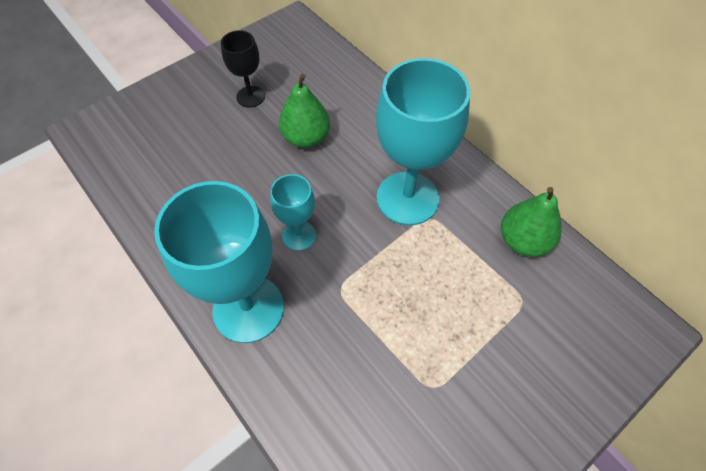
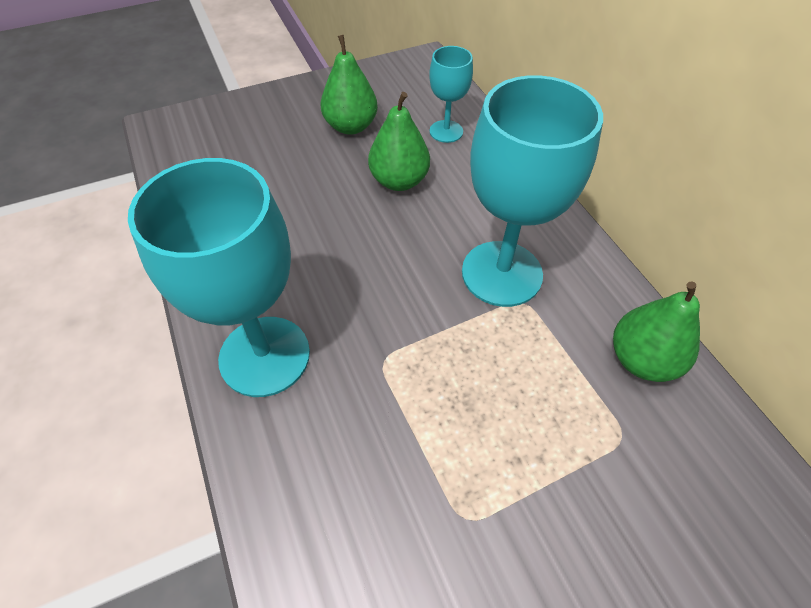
camera: 15 degrees right, 5 degrees down
black goblet [221,30,265,108] -> green pear [321,35,378,135]
turquoise goblet [270,174,316,251] -> turquoise goblet moved to [429,46,473,143]

